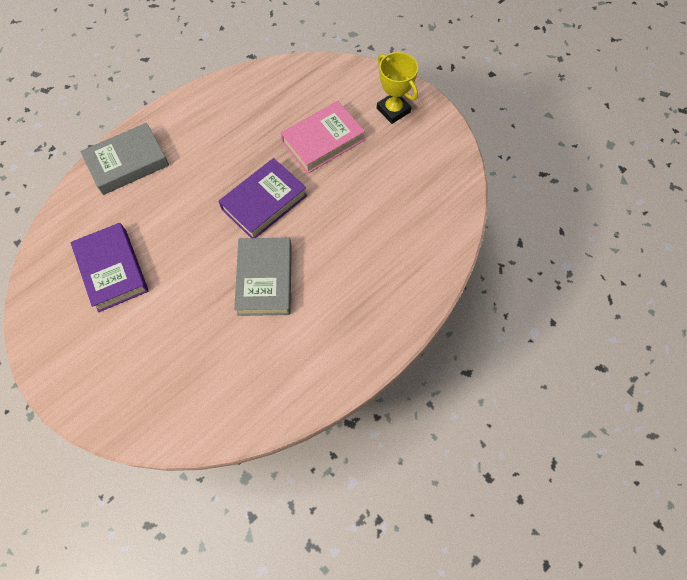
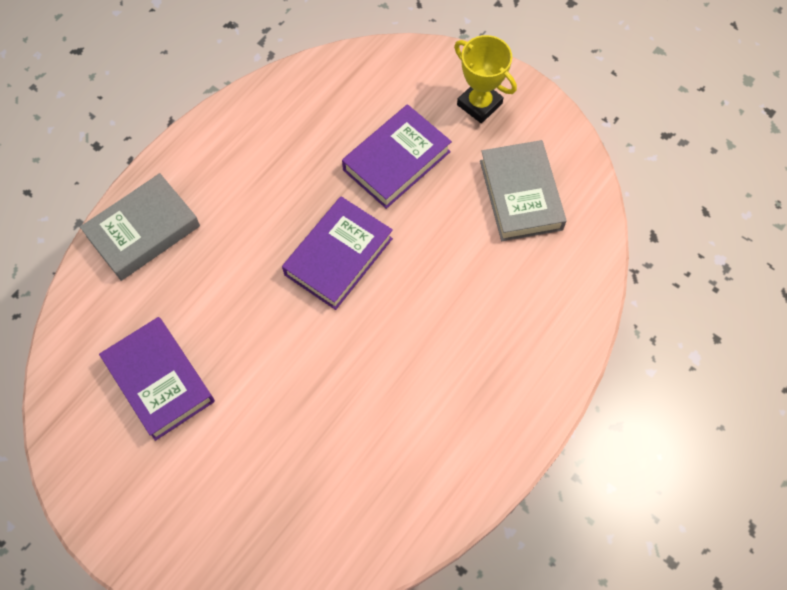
camera: 10 degrees left, 0 degrees up
grey book [234,238,292,316] -> grey book moved to [480,140,567,241]
pink book [281,101,365,174] -> purple book [342,104,452,209]

